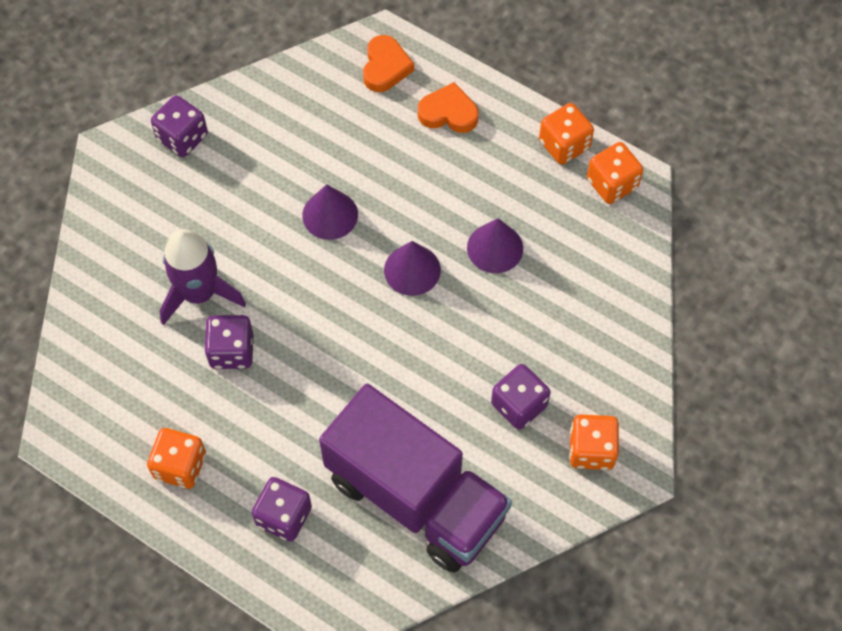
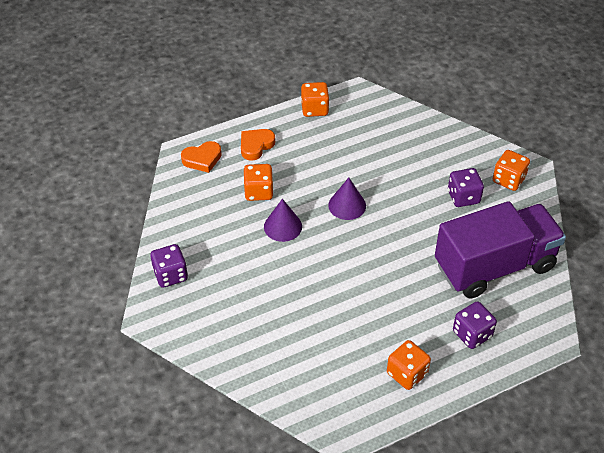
camera: 60 degrees left, 15 degrees down
purple rocket [159,229,246,326] -> none
purple dice [204,315,253,369] -> none
orange heart [363,35,414,92] -> orange heart turned 120 degrees clockwise [181,141,222,173]
purple cone [467,218,523,273] -> none
orange dice [587,142,643,204] -> orange dice moved to [244,164,274,201]

